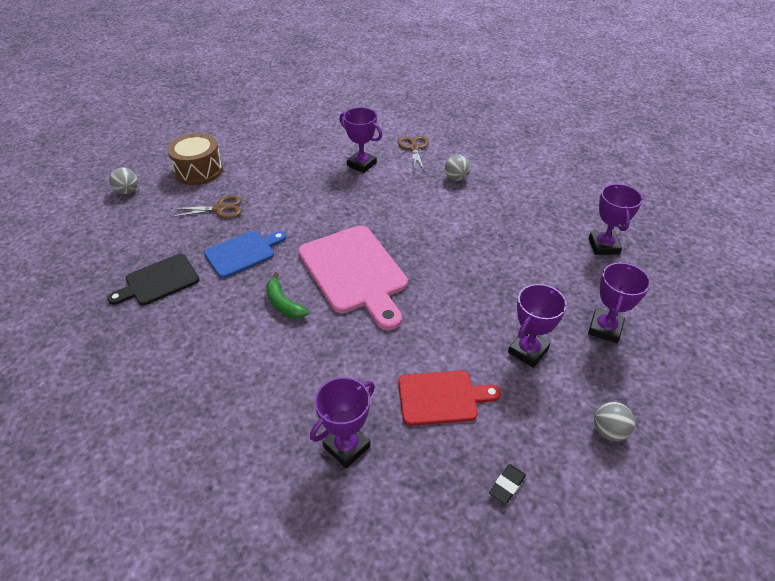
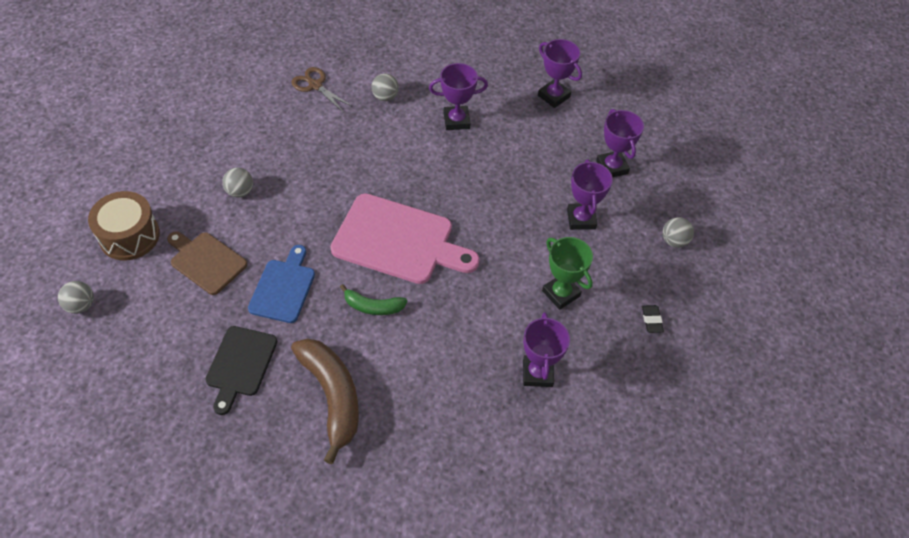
camera: 45 degrees left, 10 degrees up
brown scissors [171,195,241,218] -> brown cutting board [167,231,247,295]
purple trophy [339,107,382,173] -> purple trophy moved to [429,63,488,130]
red cutting board [398,370,501,426] -> green trophy [542,237,593,310]
none -> grey ball [222,168,253,198]
none -> brown banana [291,338,359,464]

